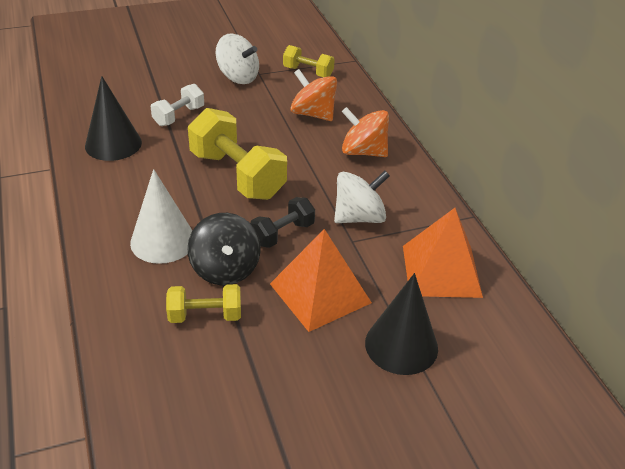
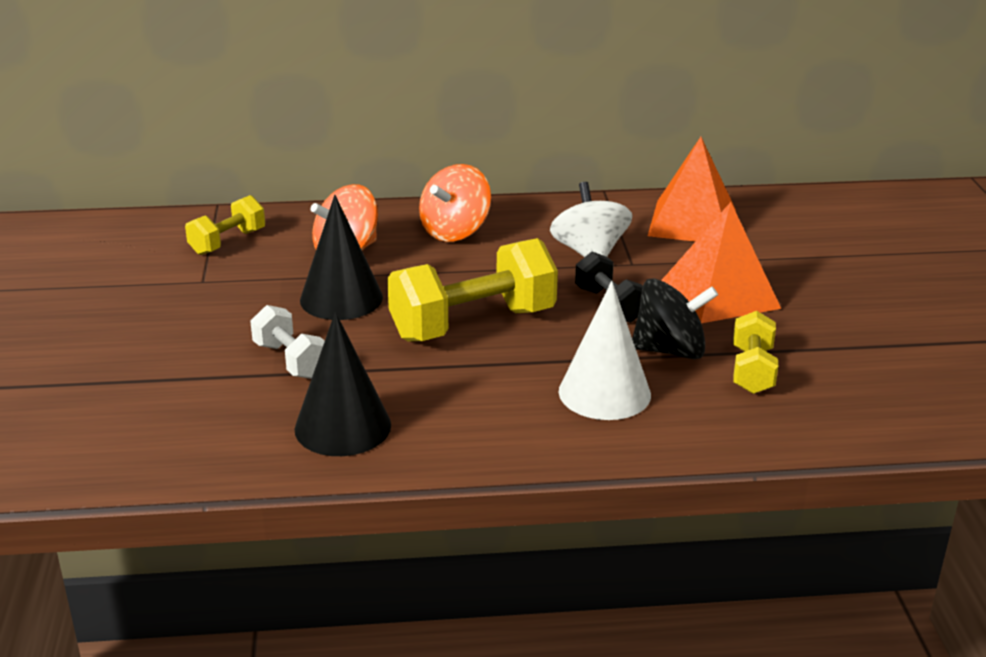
camera: 75 degrees left, 10 degrees down
white spinning top [216,33,259,84] -> none
black cone [365,273,438,375] -> black cone moved to [300,195,383,320]

